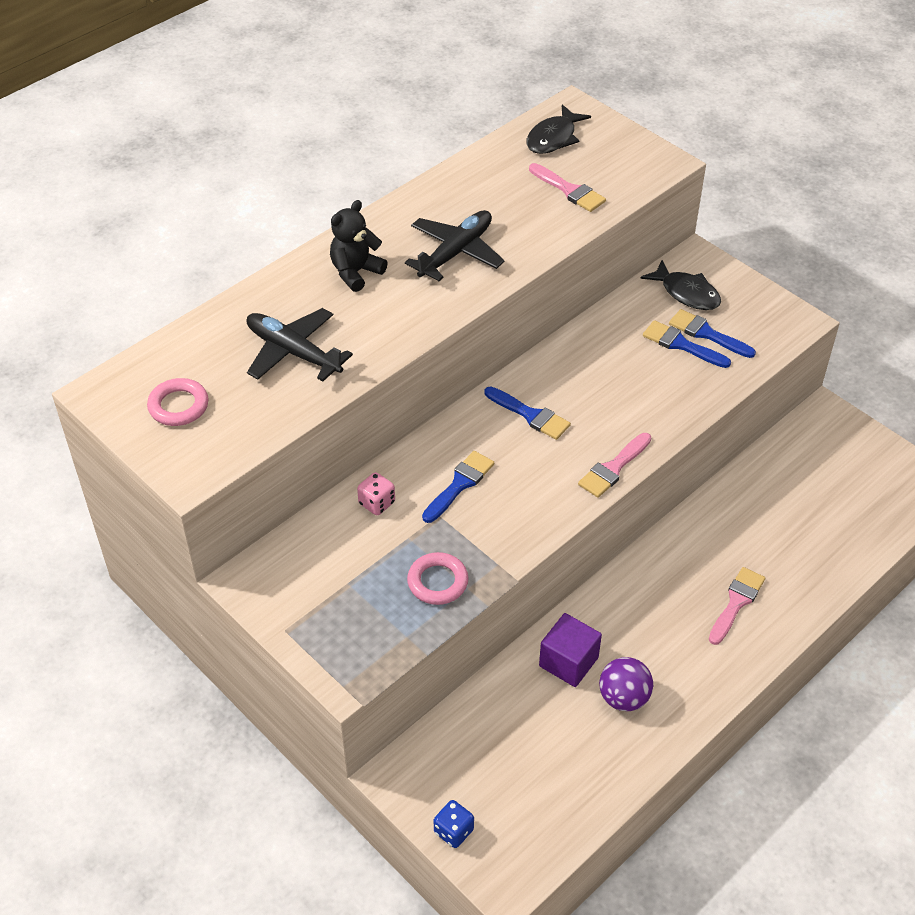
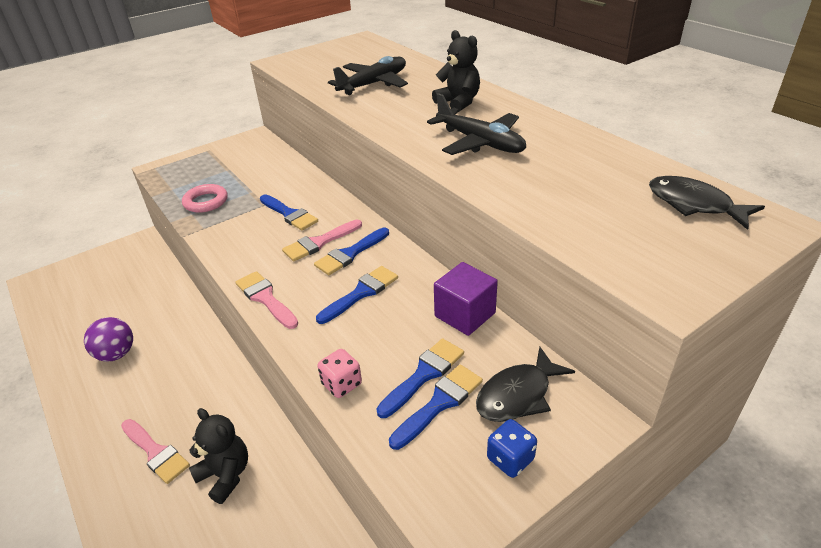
camera: 100 degrees right, 10 degrees down
pink ring [147,378,208,426] -> none
pink dice [357,472,395,515] -> pink dice moved to [317,349,362,398]
blue dice [434,800,474,848] -> blue dice moved to [487,419,537,478]
pink brush [529,163,606,212] -> pink brush moved to [282,220,362,261]
purple cube [539,613,602,687] -> purple cube moved to [434,262,498,336]
none -> black teddy bear [189,408,248,504]
none -> blue brush [316,266,398,324]

